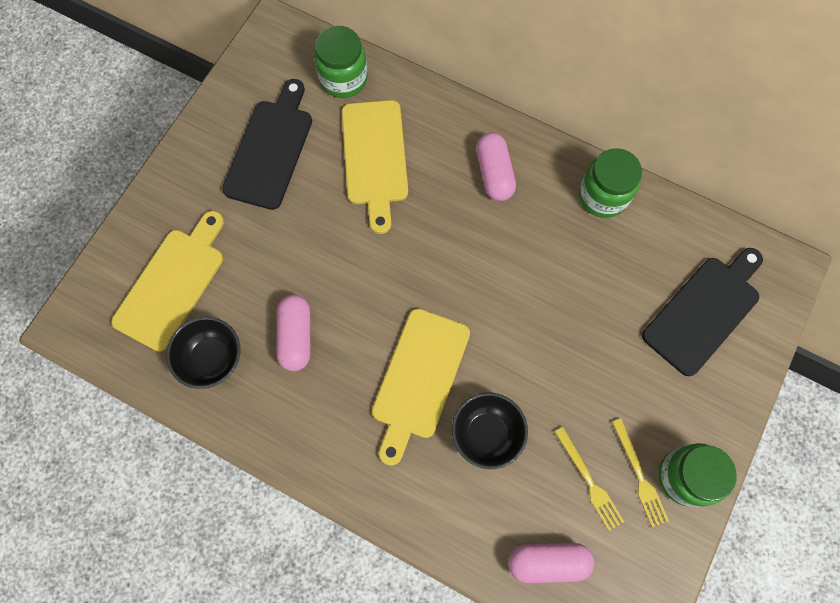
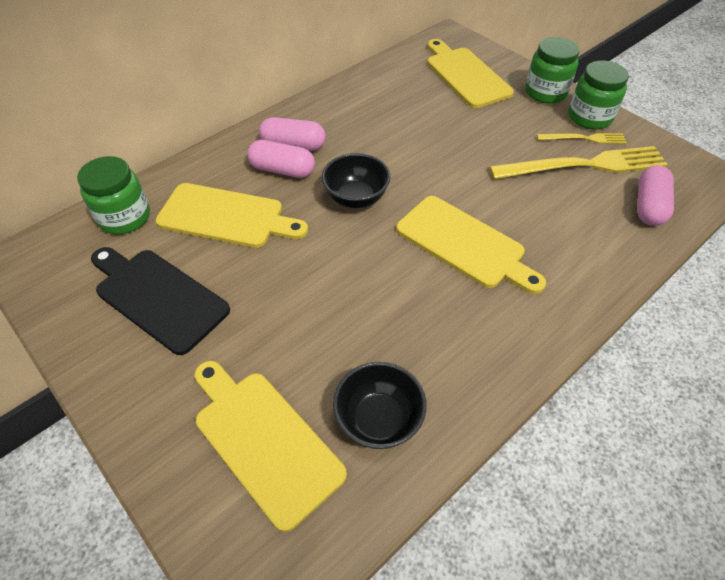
camera: 70 degrees left, 20 degrees down
pink capsule [277,295,310,371] -> pink capsule moved to [247,140,315,178]
black bowl [452,392,528,469] -> black bowl moved to [322,153,391,208]
yellow fork [554,427,624,531] -> yellow fork [489,146,668,179], size x1.94
green jar [579,148,642,218] -> green jar moved to [525,37,580,104]
black cutting board [642,248,763,376] -> yellow cutting board [427,39,514,108]

